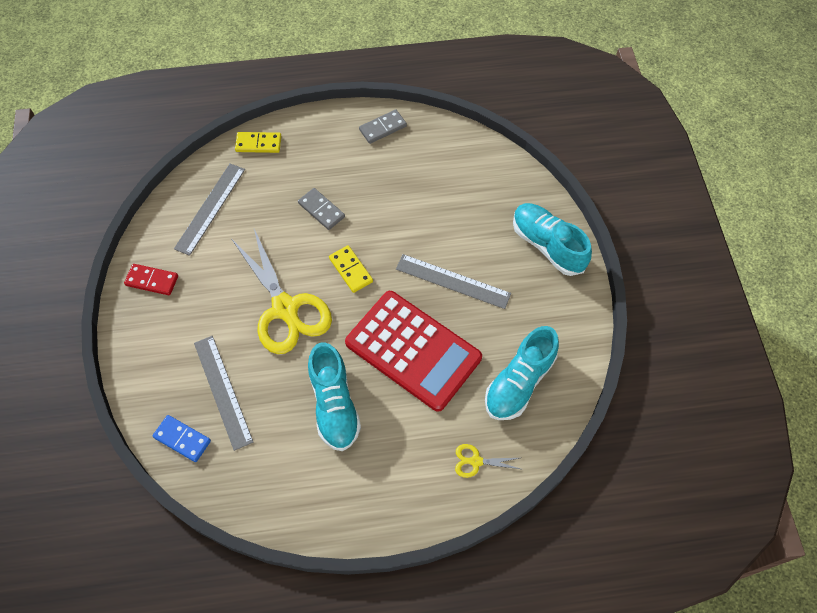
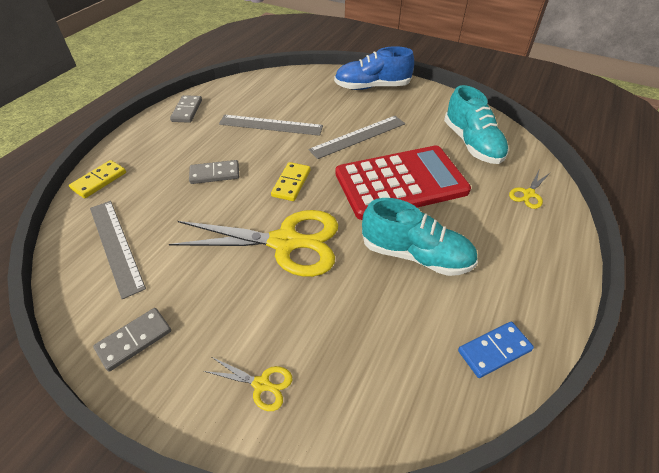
camera: 55 degrees left, 15 degrees down
red domino [124,264,178,295] -> grey domino [93,308,171,372]
blue domino [153,415,211,462] -> blue domino moved to [458,322,534,378]
grey ruler [194,336,254,451] -> grey ruler moved to [219,115,323,136]
yellow domino [329,245,373,293] -> yellow domino turned 75 degrees counterclockwise [271,162,310,201]
turquoise shoe [513,203,592,276] -> blue shoe [334,46,414,90]
none -> yellow scissors [204,357,292,411]

